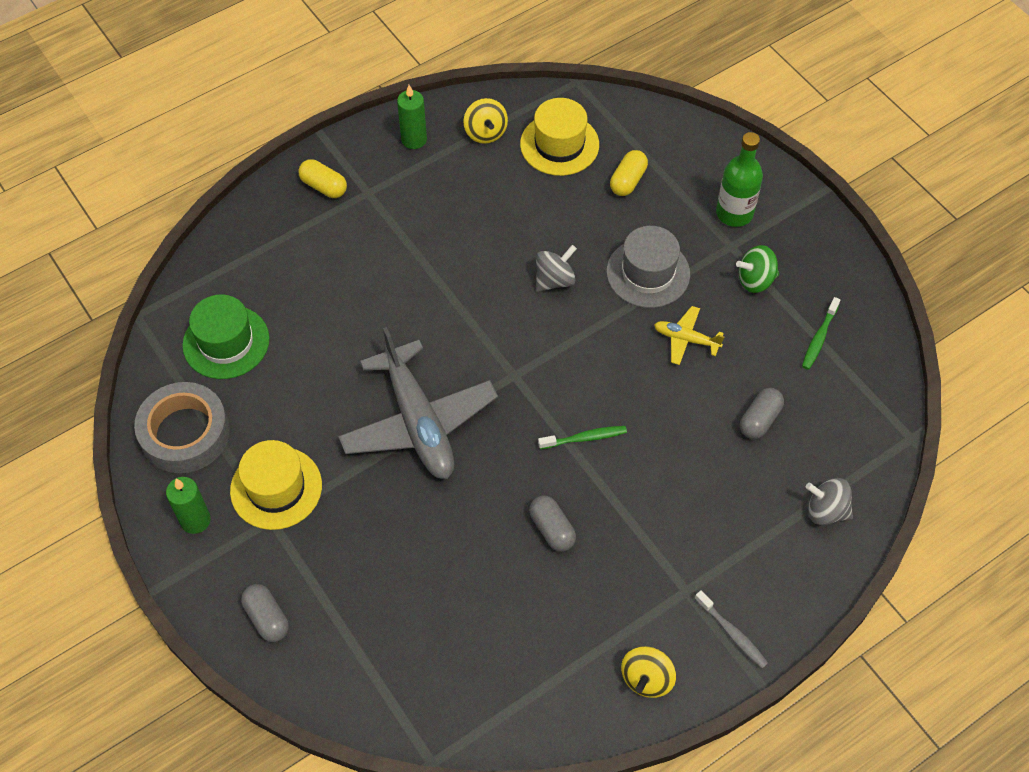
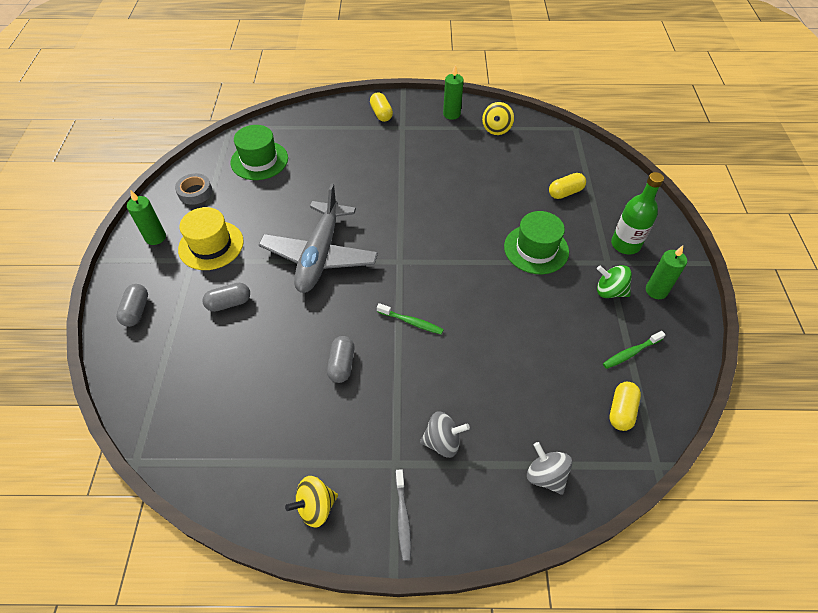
camera: 35 degrees right, 5 degrees down
grey tape [134,382,230,473] -> grey tape [175,173,212,205], size x0.57
yellow hat [520,98,599,176] -> none
grey spinning top [536,245,577,292] -> grey spinning top moved to [420,411,470,458]
grey hat [606,226,690,308] -> green hat [504,211,569,274]
yellow plane [654,306,724,365] -> none
grey capsule [740,388,784,439] -> grey capsule moved to [202,283,250,312]
none -> yellow capsule [609,382,641,431]
none -> green candle [646,246,687,299]

